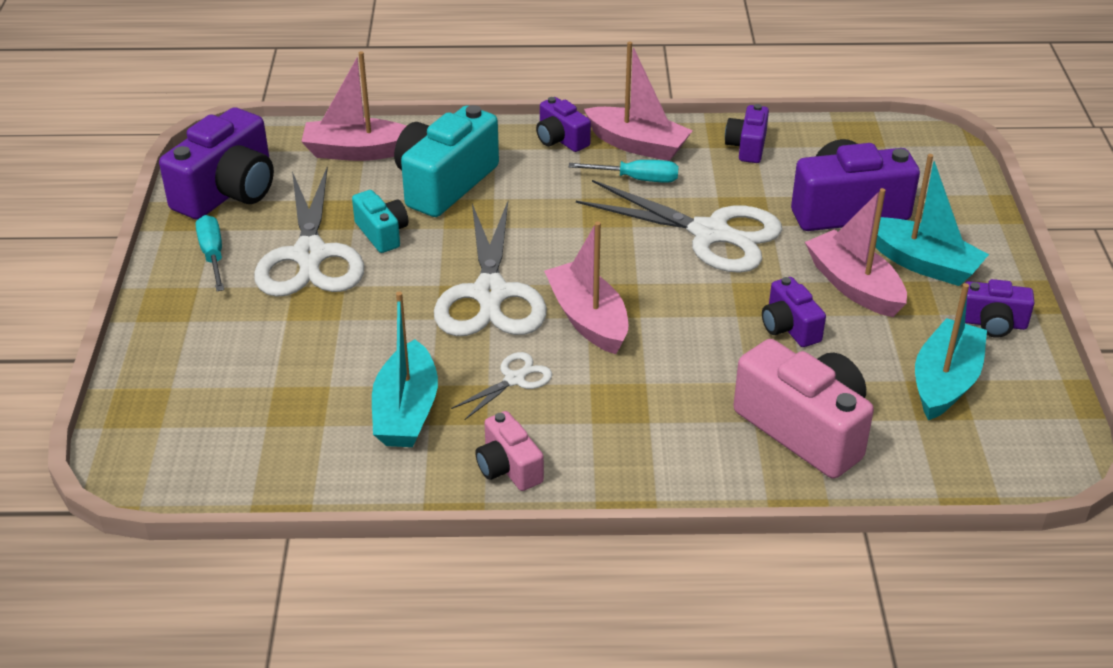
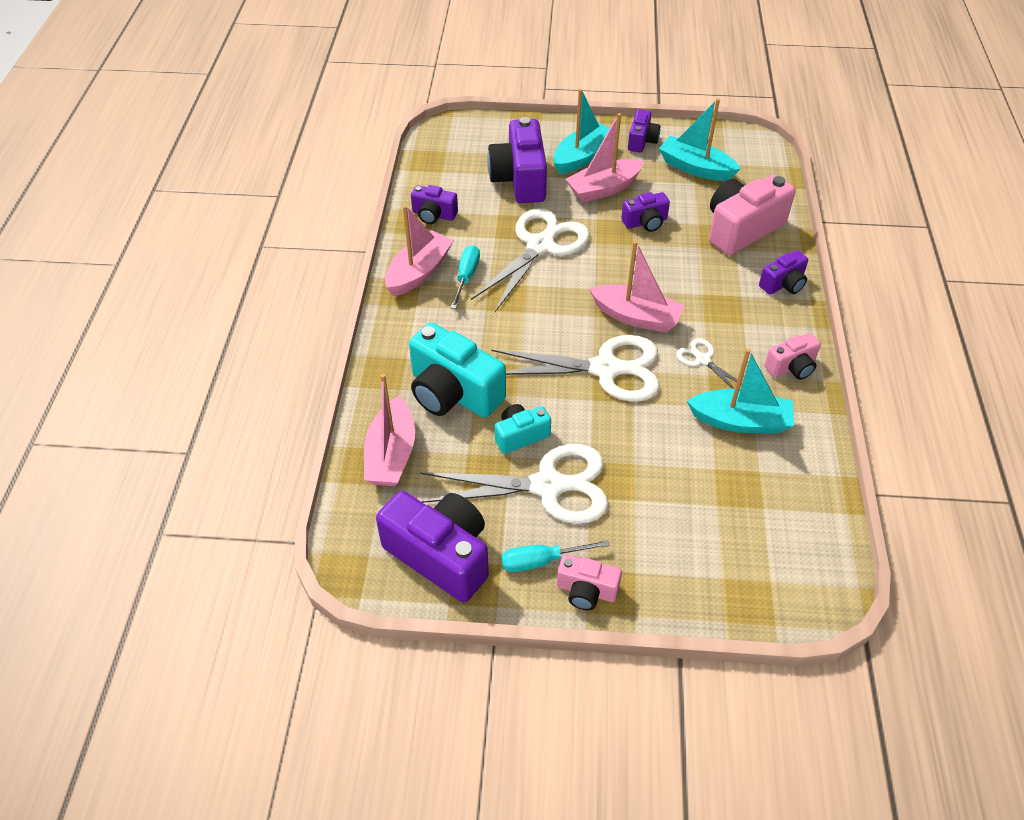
camera: 85 degrees left, 10 degrees up
purple camera [536,97,591,152] -> purple camera moved to [759,250,808,294]
pink boat [544,222,628,354] -> pink boat turned 135 degrees counterclockwise [589,241,685,333]
none -> pink camera [557,554,622,610]

